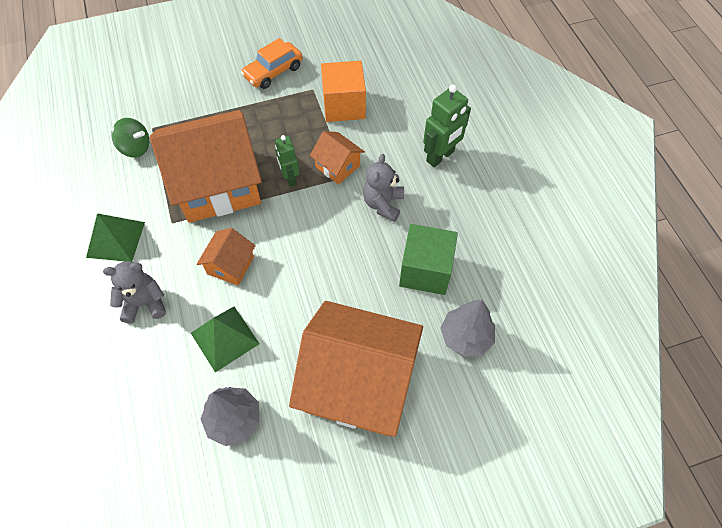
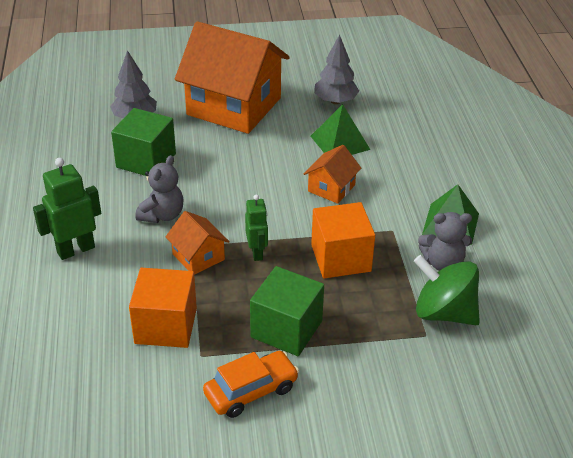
camera: 170 degrees left, 20 degrees down
grey teddy bear [103,261,166,324] -> grey teddy bear moved to [418,212,472,271]
green spinning top [111,118,150,158] -> green spinning top [414,255,480,325], size x1.52
orange house [149,110,262,223] -> orange cube [311,202,375,278]
none -> green cube [250,266,324,356]

